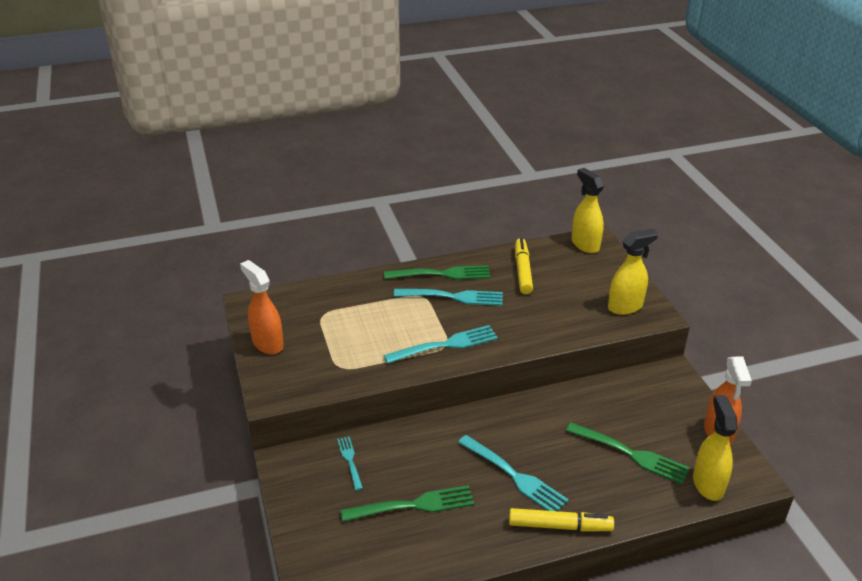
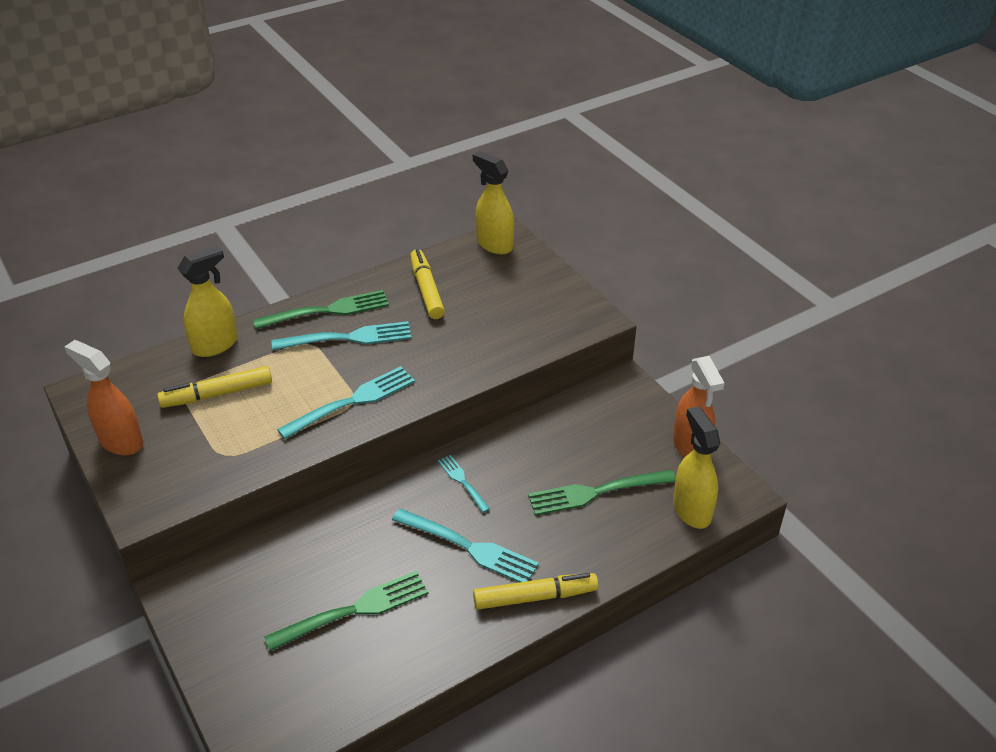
camera: 15 degrees left, 5 degrees up
turquoise fork [337,436,363,490] -> turquoise fork moved to [438,455,490,513]
green fork [566,423,690,484] -> green fork turned 150 degrees clockwise [528,470,676,515]
yellow spray bottle [608,228,658,315] -> yellow spray bottle moved to [178,246,238,357]
none -> yellow marker [157,366,272,408]

